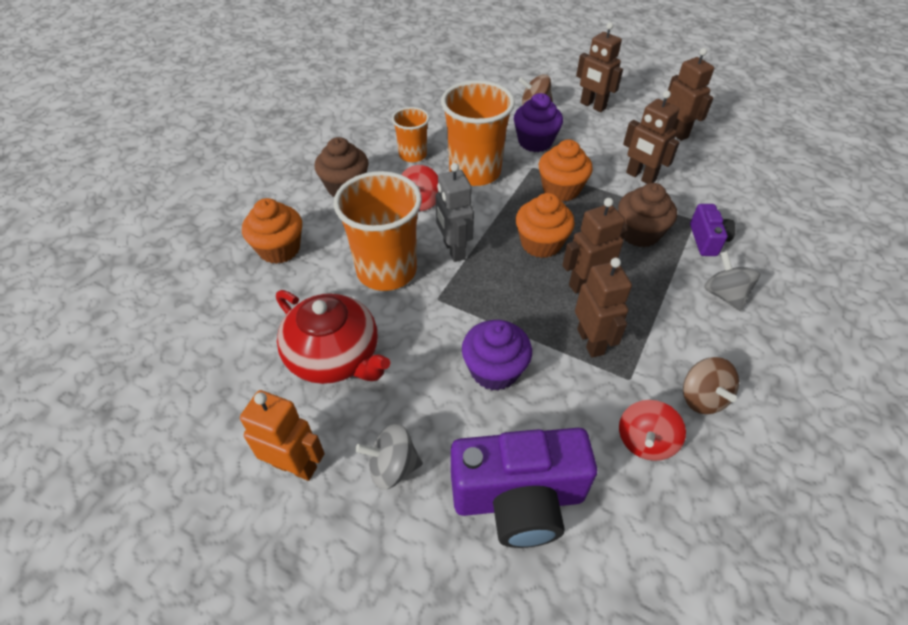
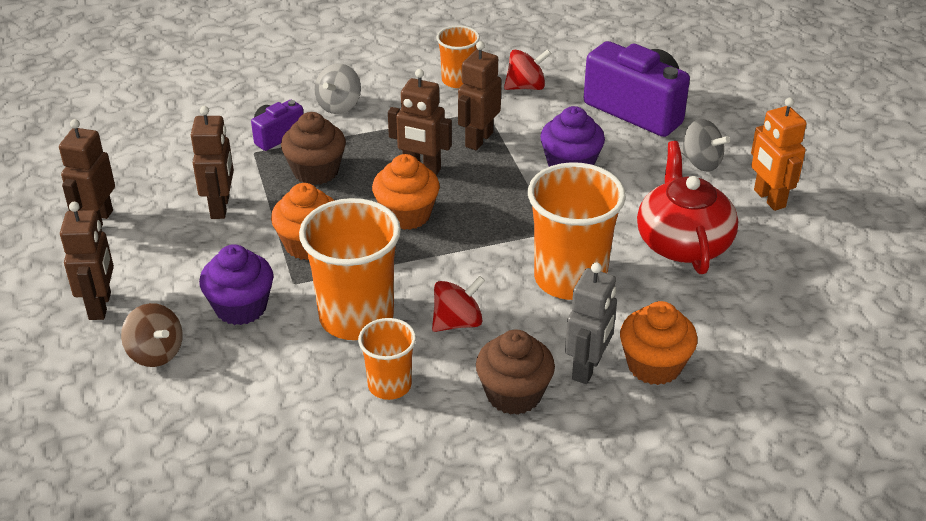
camera: 135 degrees left, 10 degrees down
grey robot [436,163,474,262] -> grey robot moved to [565,262,617,384]
brown spinning top [683,357,739,414] -> orange cup [436,25,480,88]

